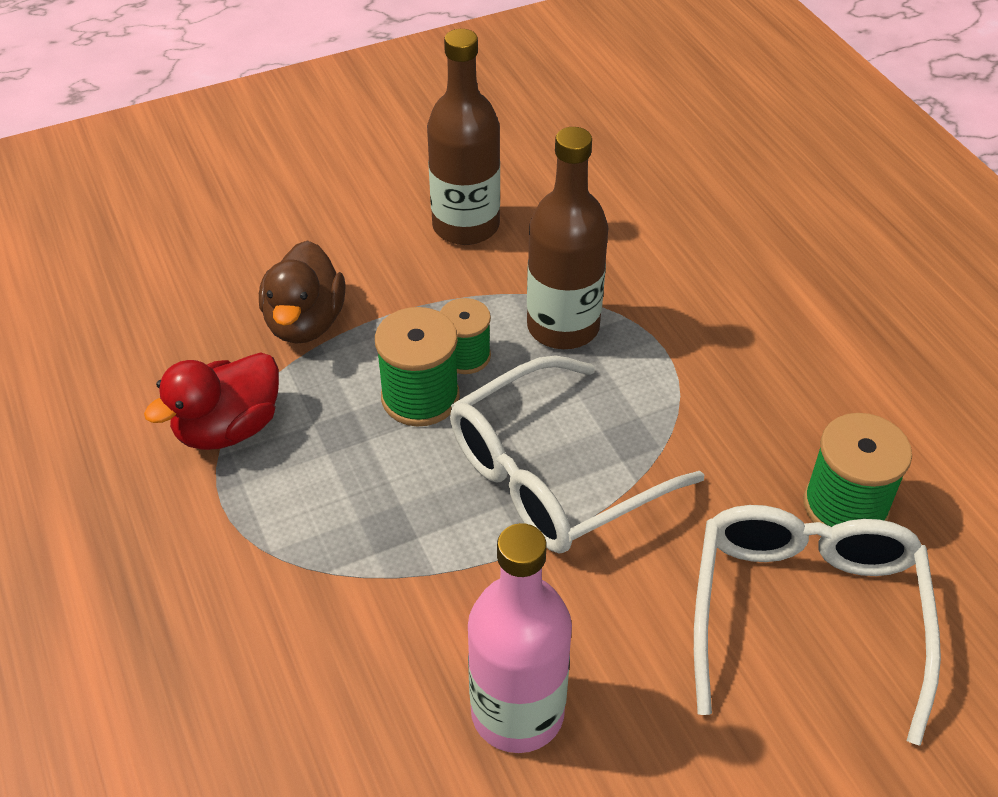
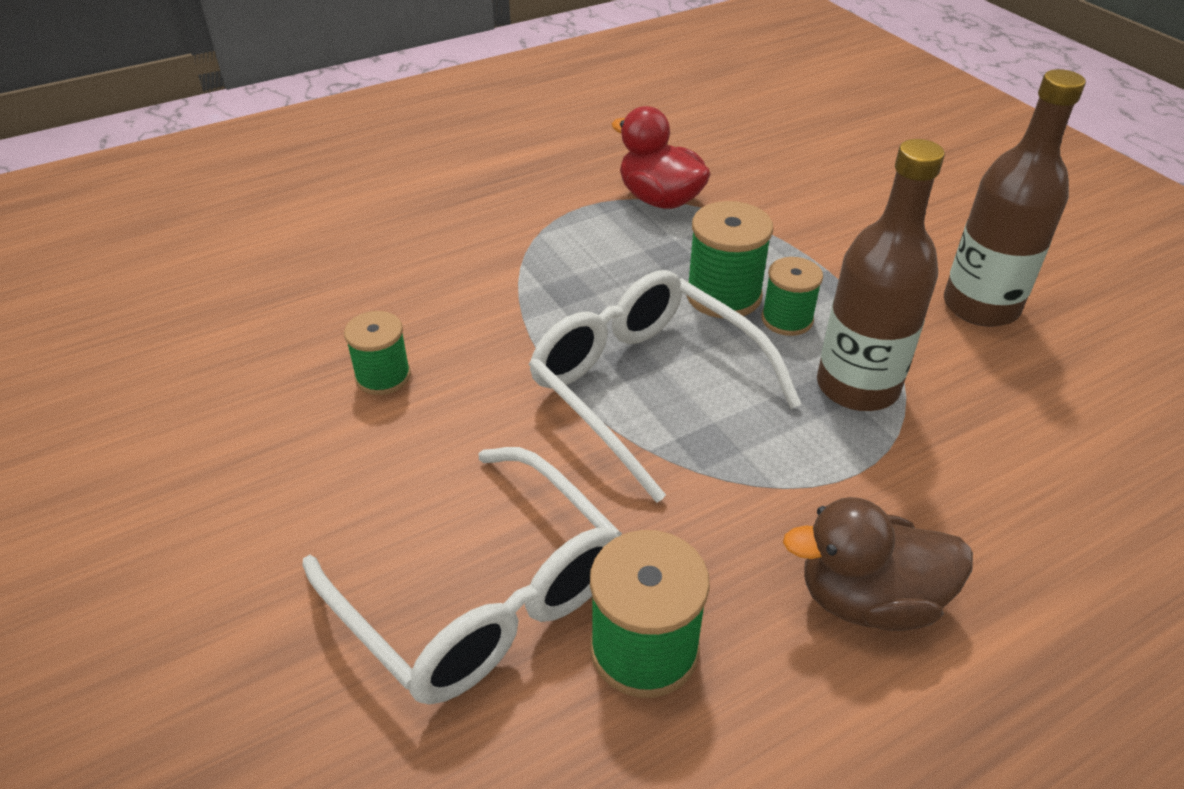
camera: 85 degrees right, 5 degrees down
brown duck [259,240,346,344] -> brown duck moved to [783,497,973,631]
pink bottle [468,523,572,753] -> green spool [344,311,411,395]
white glasses [694,505,941,745] -> white glasses turned 45 degrees clockwise [302,447,622,704]

